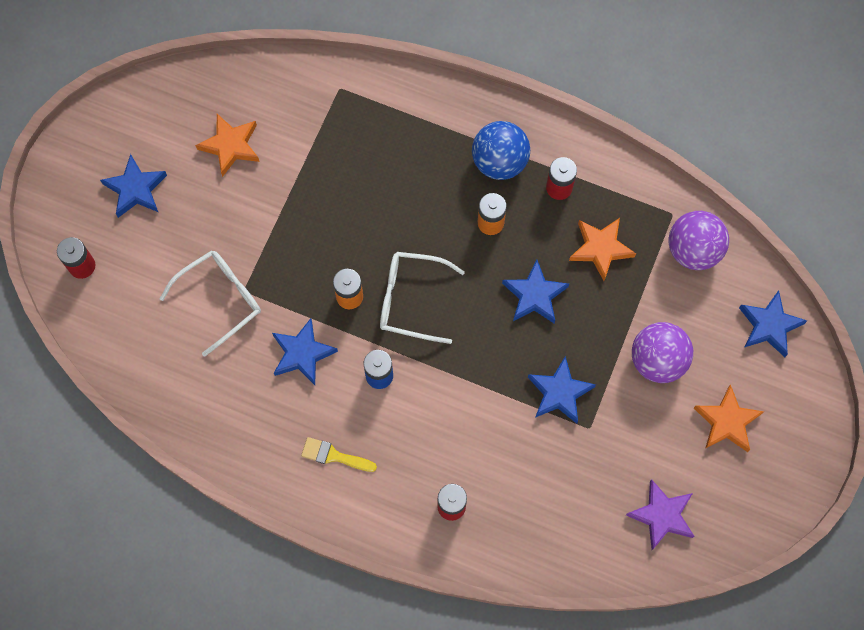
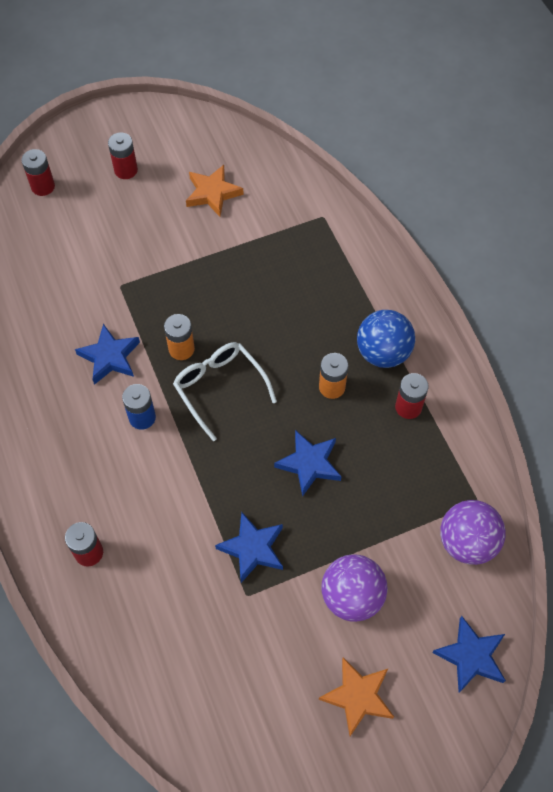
camera: 45 degrees right, 10 degrees down
blue star [100,154,167,218] -> red battery [108,133,138,179]
white glasses [160,250,261,357] -> none
yellow brush [301,437,377,472] -> none
orange star [569,218,636,281] -> none
purple star [626,479,694,550] -> none

